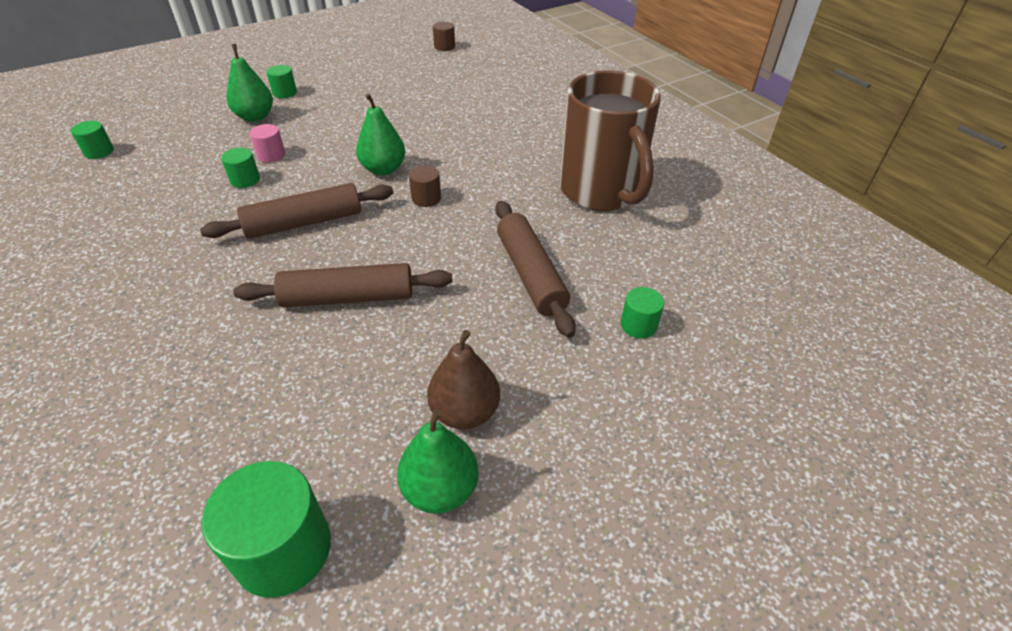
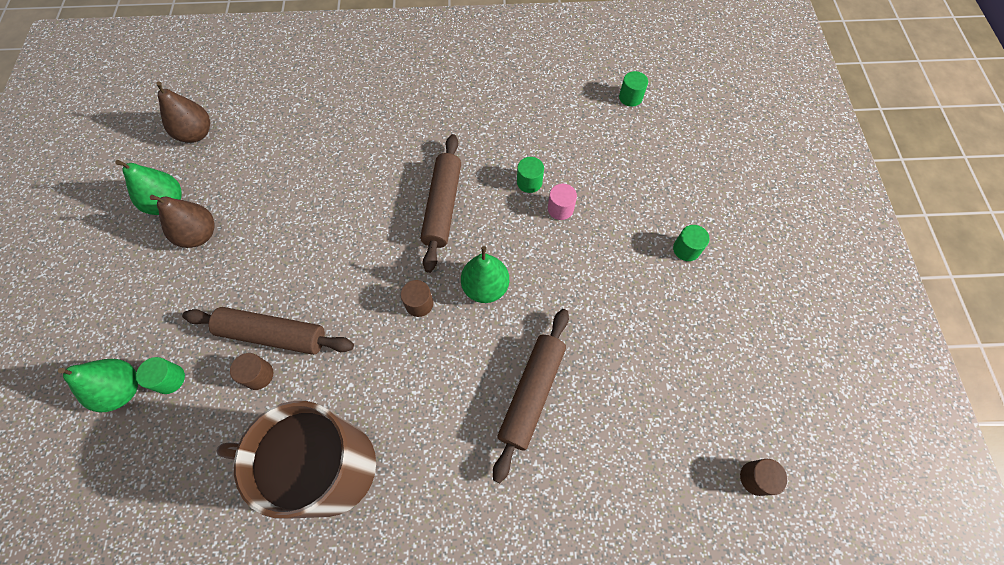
camera: 120 degrees right, 20 degrees up
green cylinder [202,461,331,598] -> brown pear [156,81,210,143]
green pear [227,44,273,122] -> green pear moved to [58,359,138,412]
brown rolling pin [233,263,453,307] -> brown rolling pin moved to [493,309,569,483]
none -> brown cylinder [230,353,273,390]

